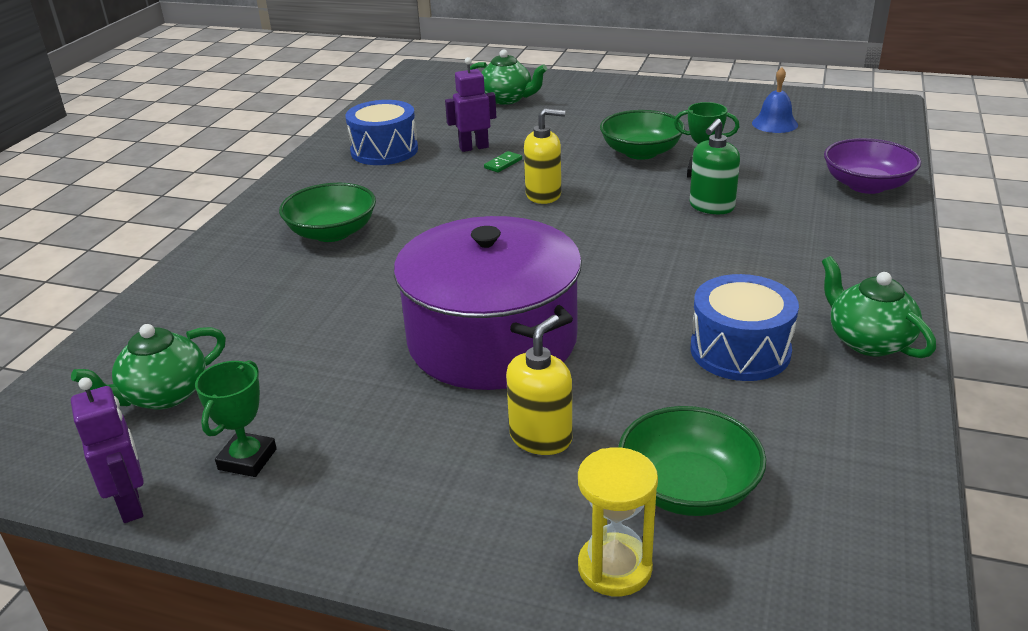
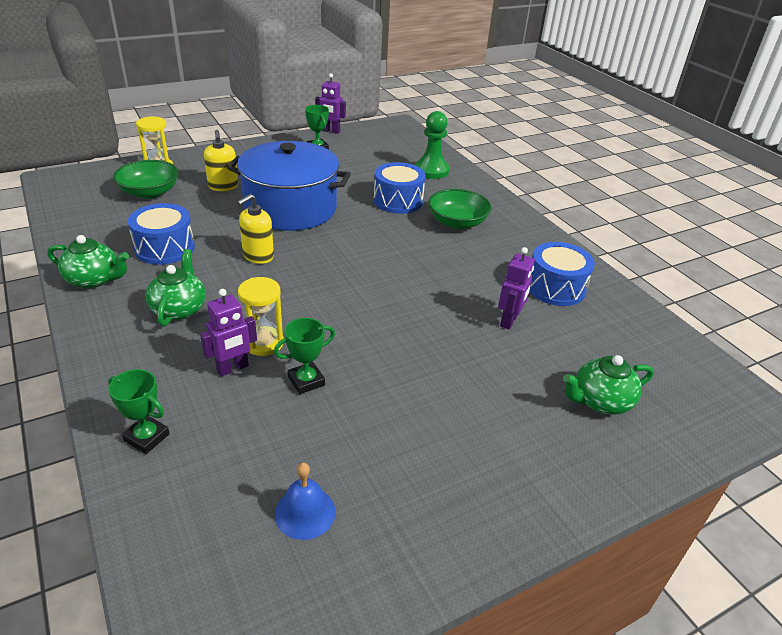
camera: 130 degrees right, 5 degrees up
green teapot [71,324,226,410] -> green teapot moved to [146,249,206,326]
purple pot [394,216,582,390] -> blue pot [227,141,351,231]
green domino [484,151,522,172] -> none
yellow soap dispenser [524,108,565,204] -> yellow soap dispenser moved to [237,194,274,264]
green bowl [600,110,685,160] -> none
green soap dispenser [690,119,740,214] -> yellow hourglass [238,277,283,356]
purple bowl [824,138,921,194] -> green trophy [108,369,170,454]
none -> purple robot [200,289,257,377]
none -> blue drum [373,162,426,214]
none -> green pawn [415,111,450,179]

